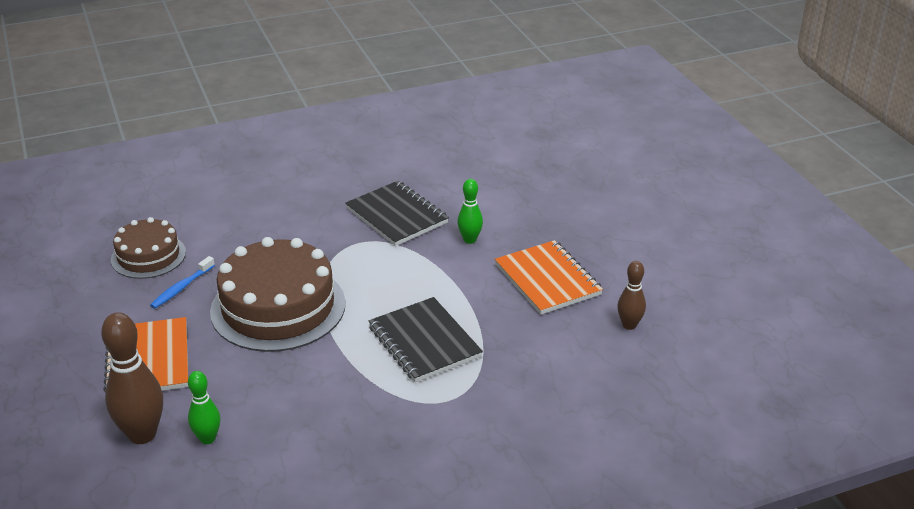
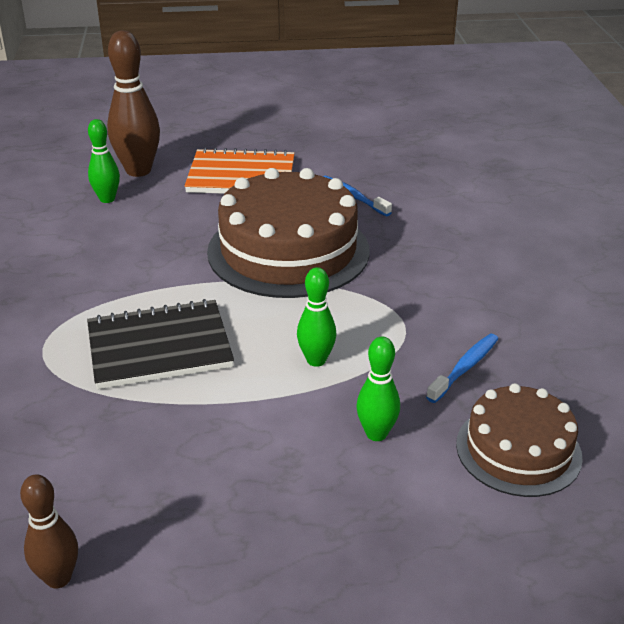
camera: 105 degrees right, 0 degrees up
brown cake [111,217,186,279] -> brown cake moved to [456,383,583,497]
black notebook [345,181,449,246] -> blue toothbrush [426,334,498,403]
orange notebook [495,240,603,315] -> none
none -> green bowling pin [297,267,336,367]

